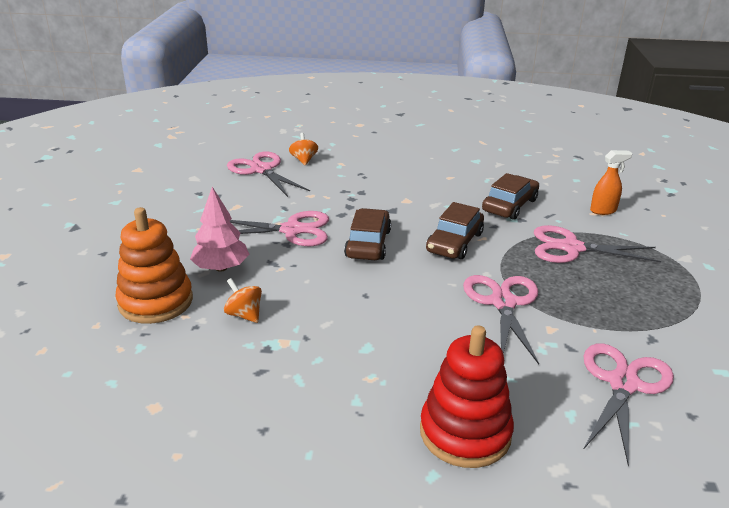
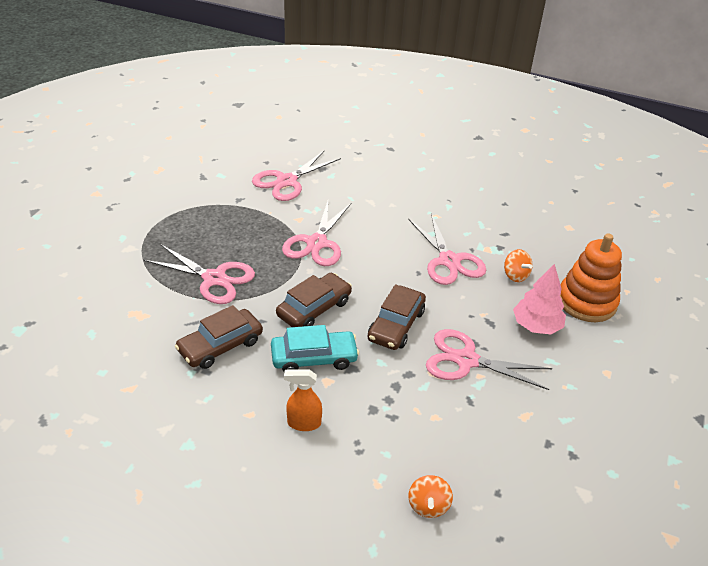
camera: 165 degrees left, 10 degrees up
pink scissors [227,151,310,197] -> pink scissors moved to [408,214,486,285]
red stacking toy [420,325,514,468] -> none
orange spray bottle [590,150,633,215] -> orange spray bottle moved to [284,369,322,431]
none -> turquoise car [271,325,359,372]

